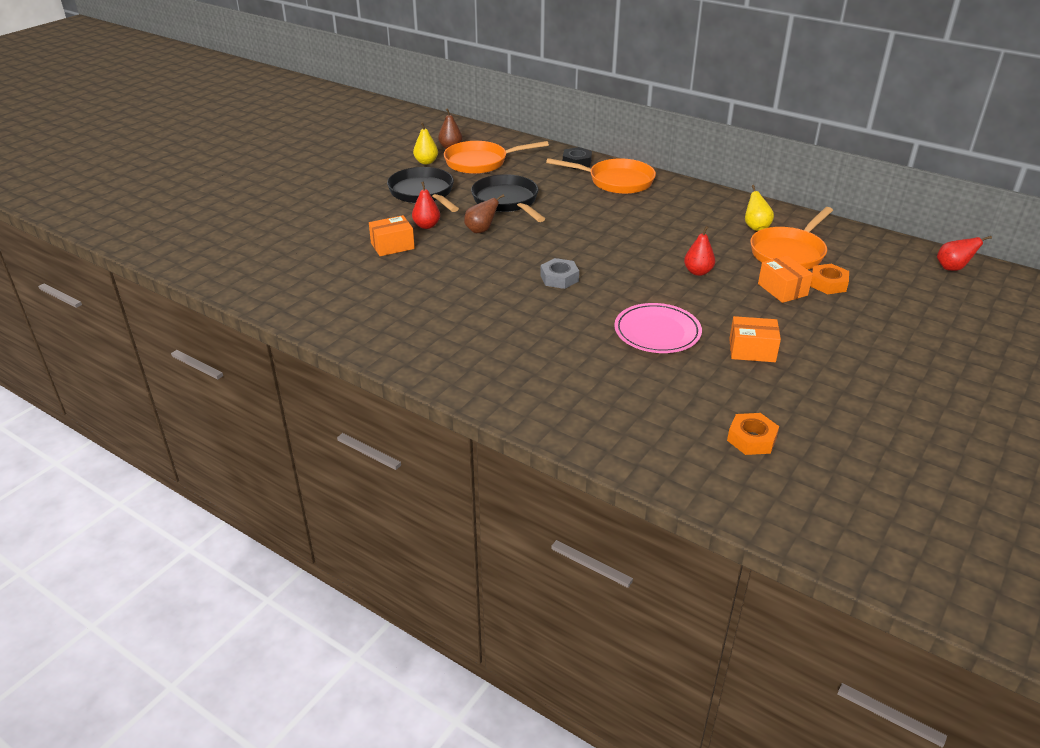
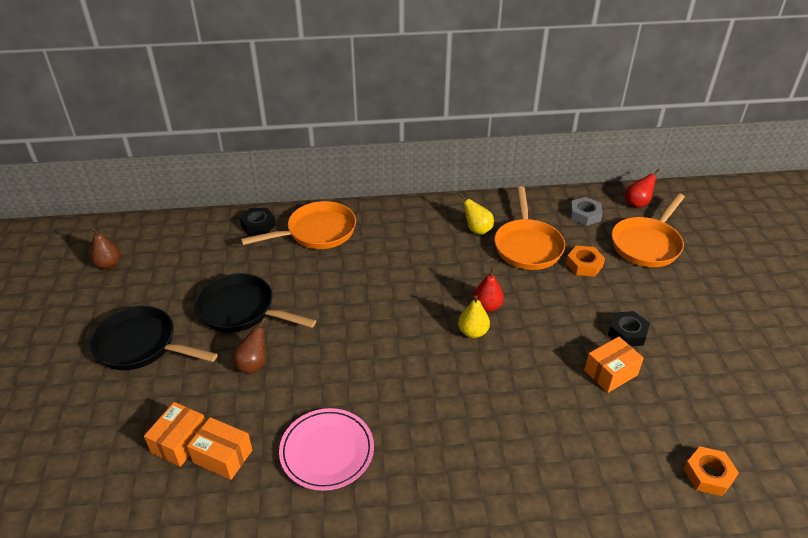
camera: 40 degrees left, 5 degrees up
red pear [412,181,440,229] -> none
yellow pear [413,122,438,164] -> yellow pear moved to [458,296,490,338]
orange pan [444,141,549,174] -> orange pan moved to [612,193,685,267]
grey nut [540,258,579,289] -> grey nut moved to [570,197,603,226]
pink plate [614,303,702,353] -> pink plate moved to [279,408,374,491]
orange box [758,256,813,303] -> orange box moved to [187,417,252,480]
none -> black nut [608,311,650,346]

